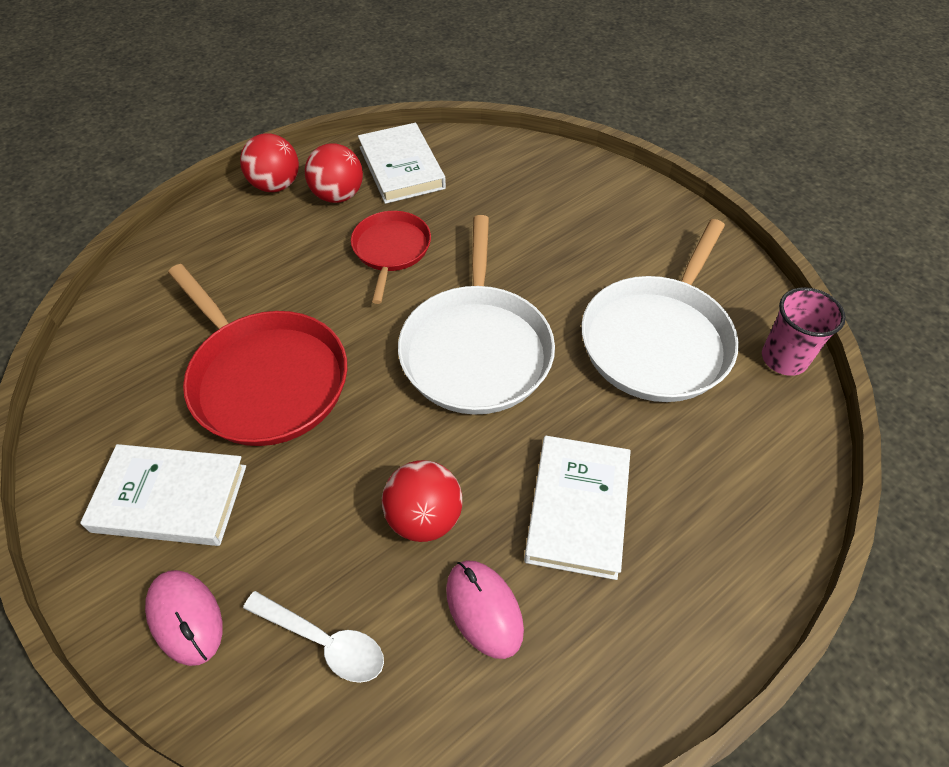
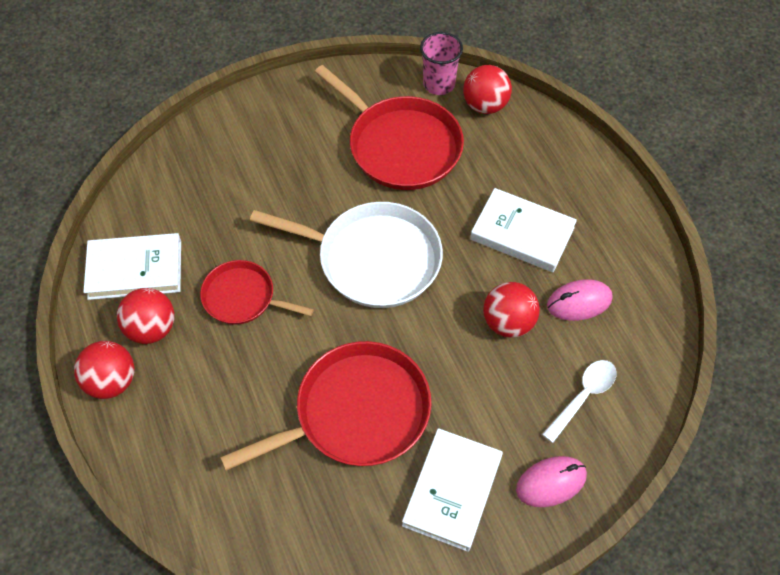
camera: 75 degrees left, 5 degrees up
white pan [582,219,739,402] -> red pan [315,65,464,190]
none -> red ball [463,65,512,114]

